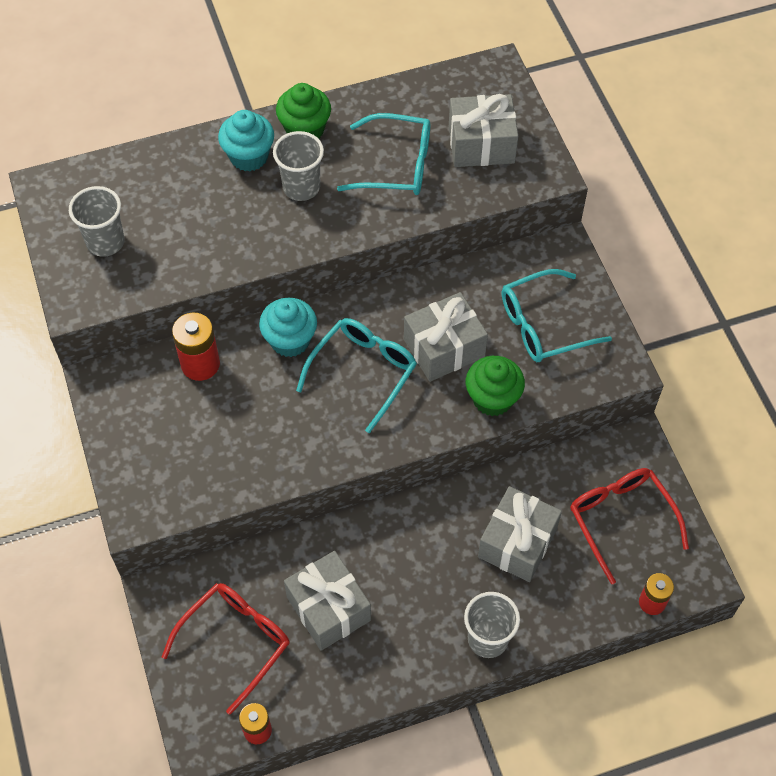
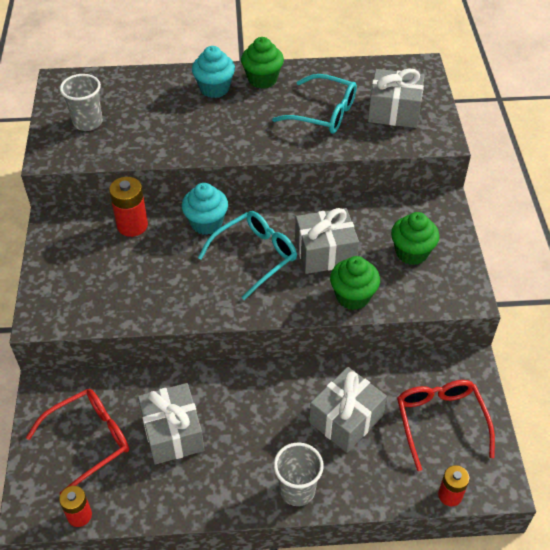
camera: 15 degrees right, 10 degrees down
grey cup [273,131,324,201] -> none
turquoise glasses [502,269,612,362] -> green cupcake [391,212,439,265]

